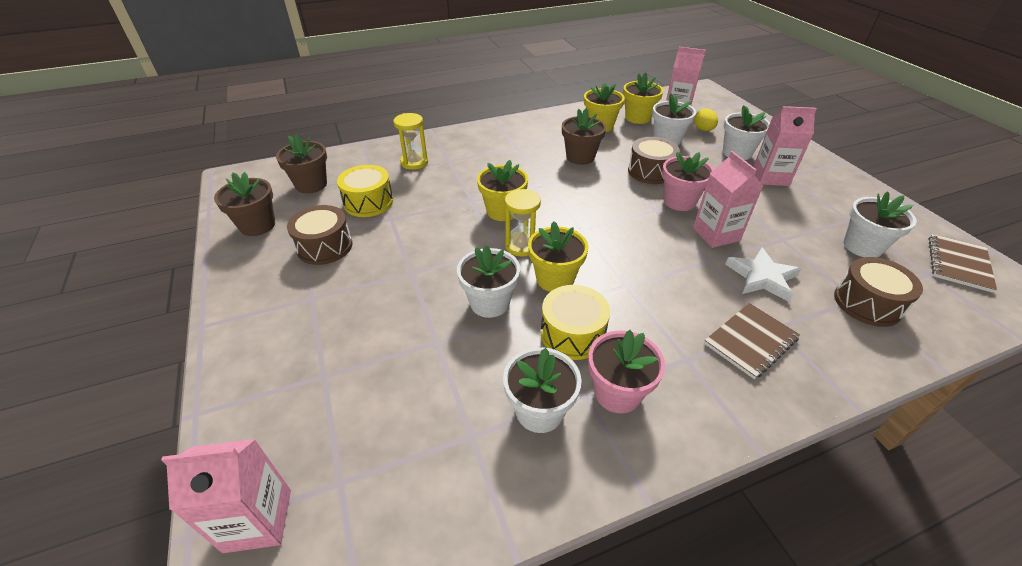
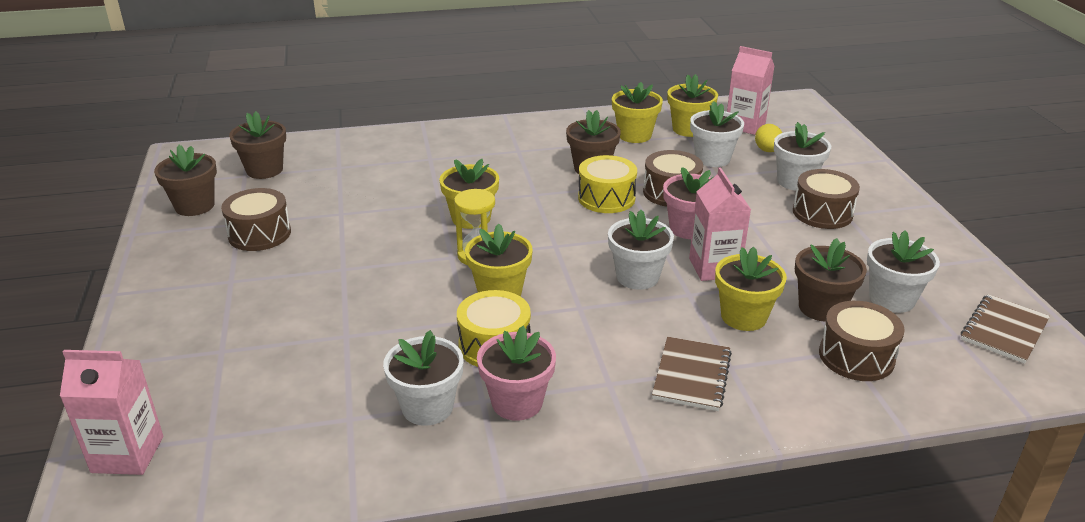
camera: 10 degrees right, 10 degrees down
yellow drum [337,165,393,217] -> yellow drum moved to [578,155,637,213]
yellow hourglass [393,113,428,170] -> none
white flower pot [457,245,520,318] -> white flower pot moved to [608,210,674,290]
brown notebook [704,303,800,379] -> brown notebook turned 45 degrees counterclockwise [652,337,732,411]
white star [725,247,801,302] -> yellow flower pot [715,247,787,331]
pink carton [753,106,817,186] -> brown drum [793,169,860,229]
none -> brown flower pot [795,238,867,322]

